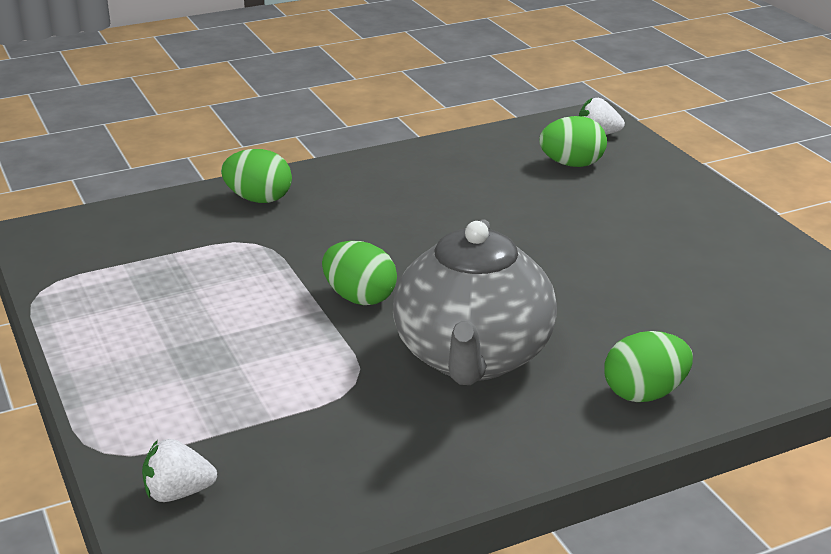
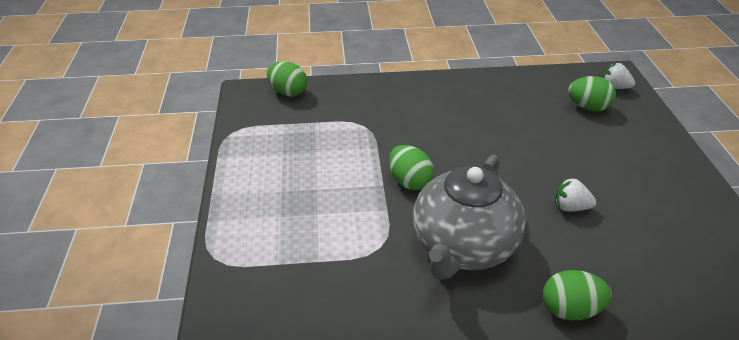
camera: 20 degrees right, 10 degrees up
white strawberry [142,439,217,502] -> white strawberry moved to [555,178,596,212]
green egg [221,149,292,203] -> green egg moved to [267,61,307,97]

